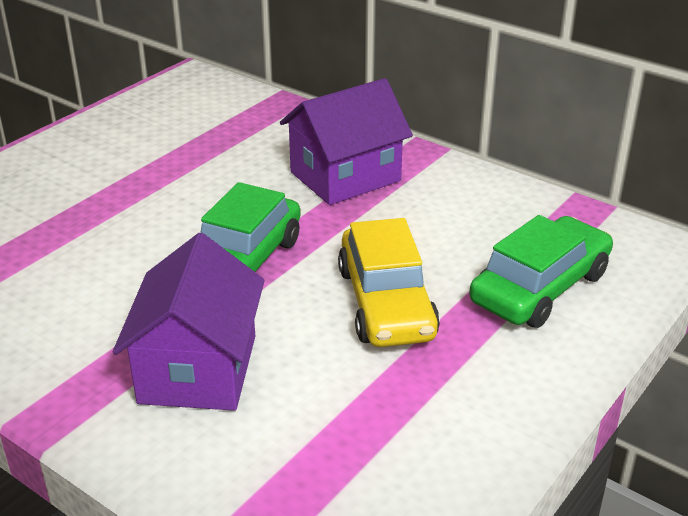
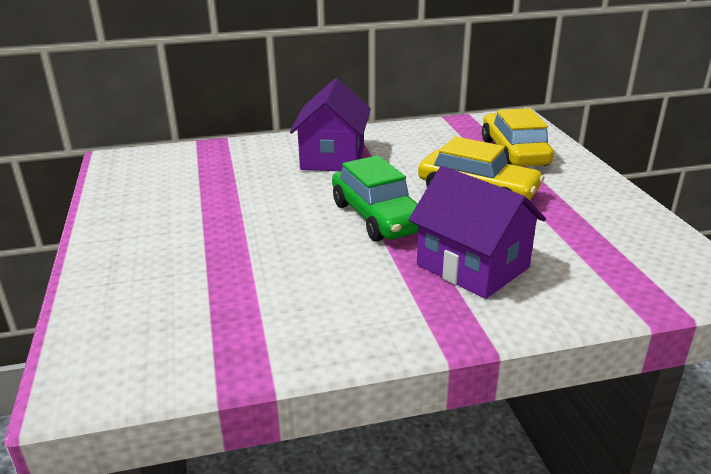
camera: 50 degrees left, 5 degrees down
green car [469,215,613,328] -> yellow car [482,108,554,166]

